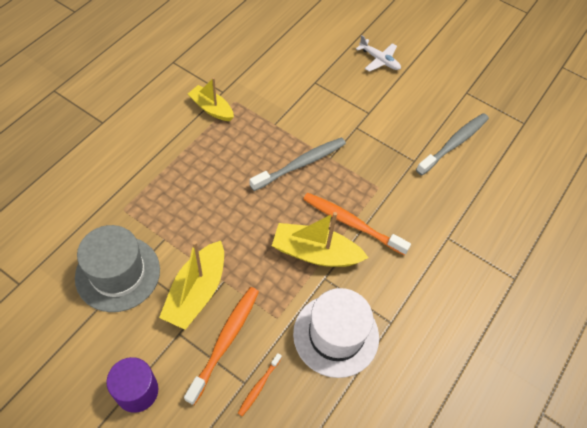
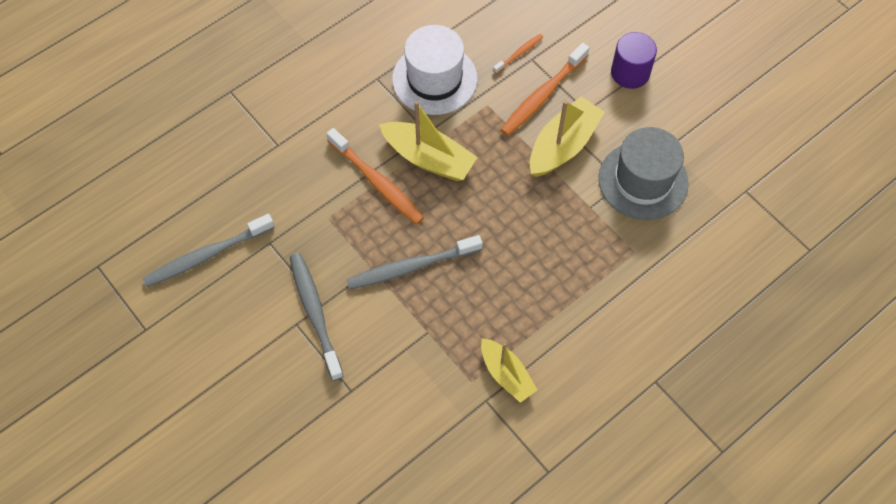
camera: 160 degrees left, 5 degrees up
white plane [356,35,401,72] -> none
none -> grey toothbrush [290,253,344,381]

